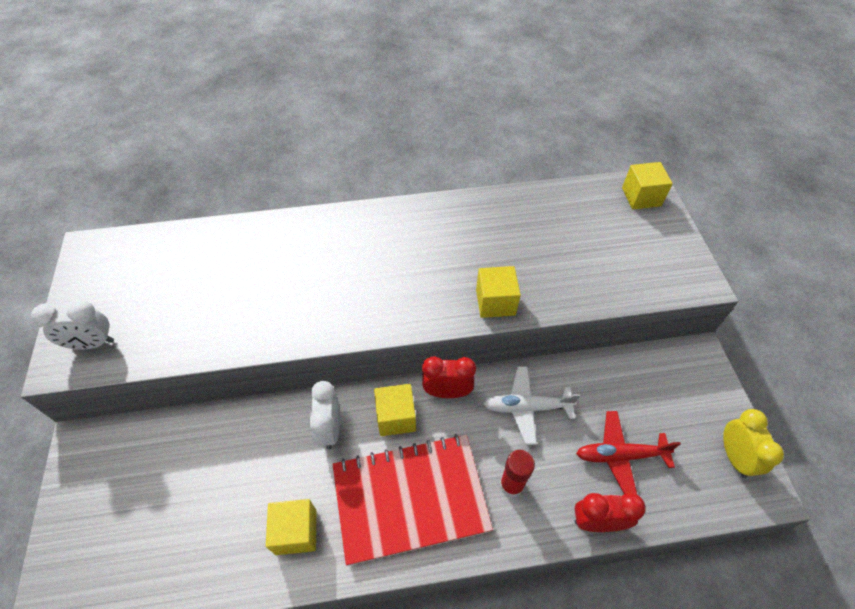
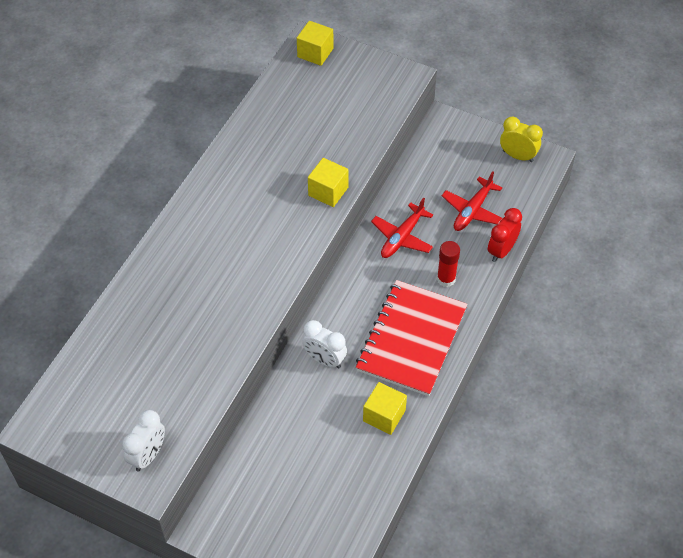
camera: 55 degrees left, 0 degrees up
yellow cube [374,384,416,436] -> none
red clock [422,356,476,398] -> none
white plane [483,367,580,445] -> red plane [371,198,433,258]

